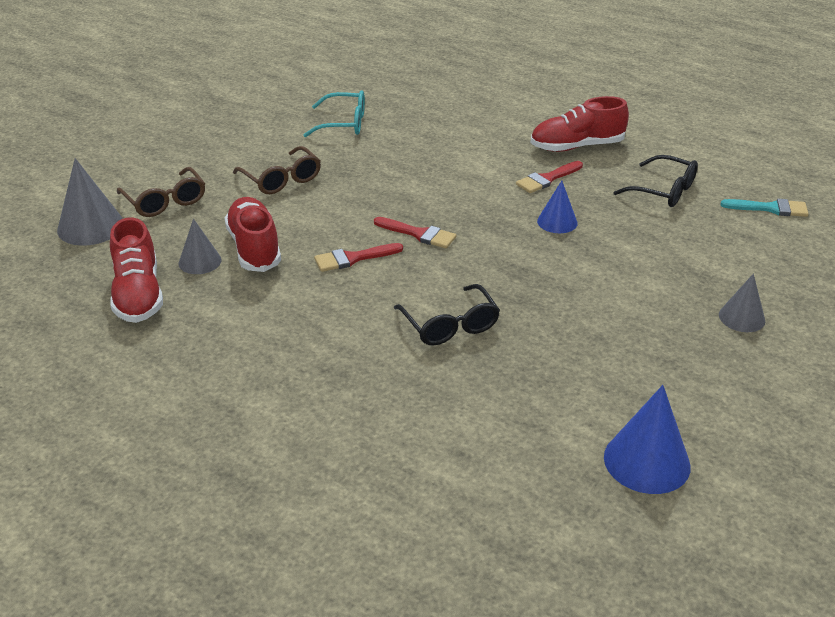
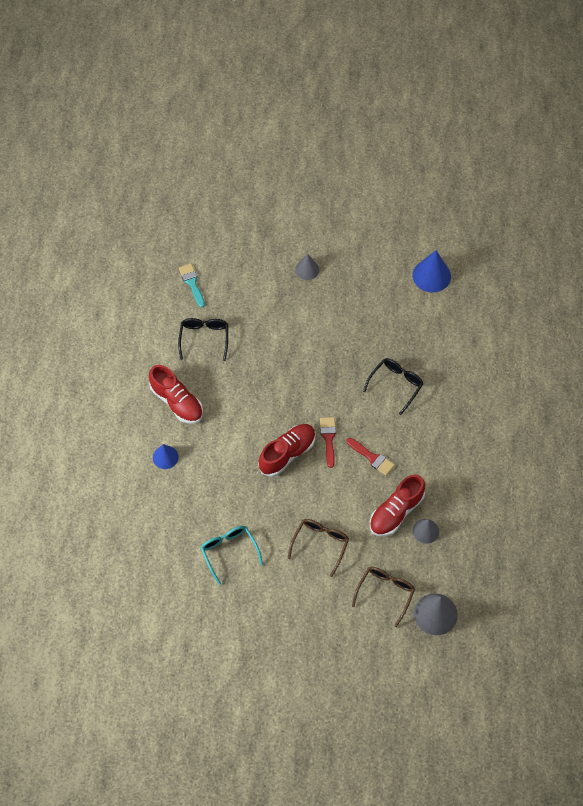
camera: 120 degrees left, 25 degrees up
red shoe [110,218,163,323] -> red shoe moved to [258,424,316,477]
red brush [516,161,583,193] -> none
blue cone [537,181,578,233] -> blue cone moved to [153,444,179,469]

